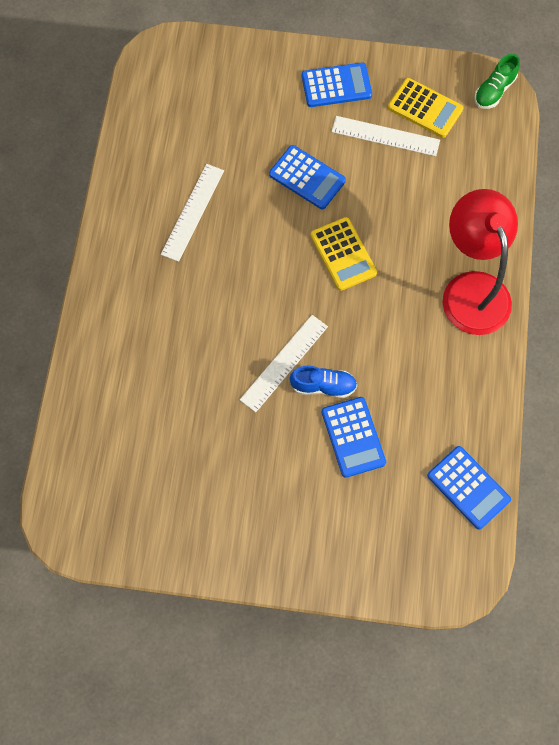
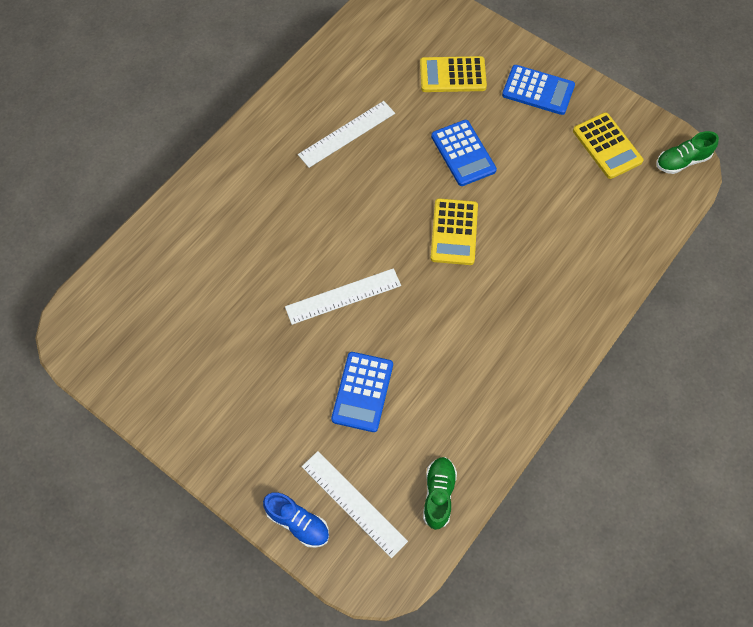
camera: 30 degrees right, 5 degrees down
blue shoe [290,365,357,398] -> blue shoe moved to [263,492,329,548]
white ruler [331,116,440,156] -> white ruler moved to [302,451,408,558]
blue calculator [427,446,511,530] -> green shoe [423,457,457,530]
red lamp [443,189,518,335] -> none
none -> yellow calculator [420,56,487,92]

